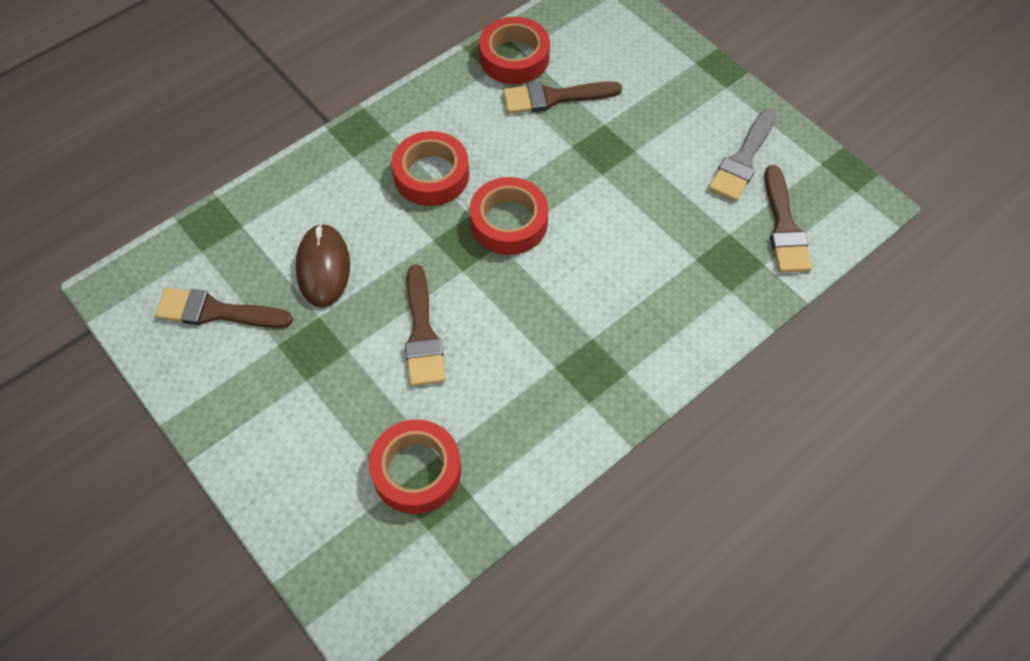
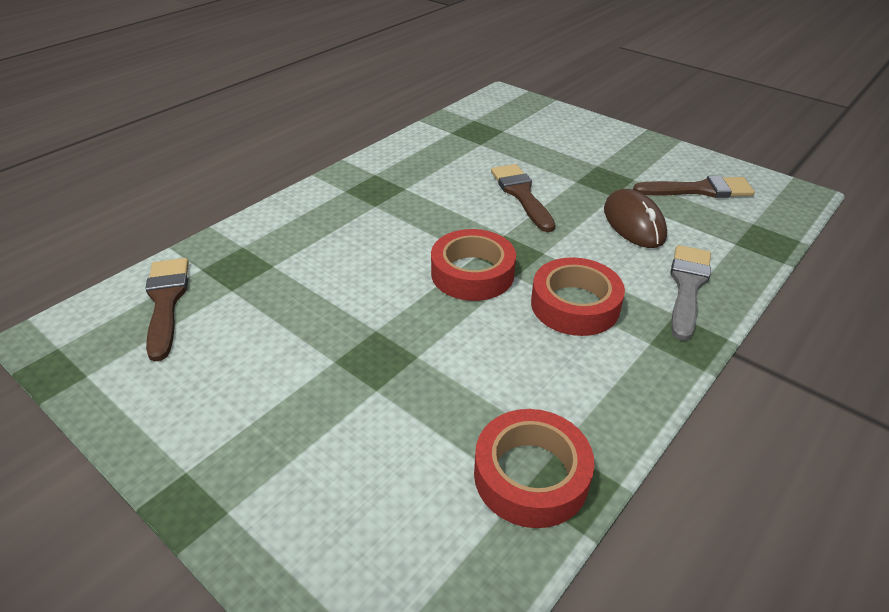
camera: 170 degrees right, 20 degrees down
red tape [369,420,461,514] -> none
brown brush [503,81,622,114] -> none
grey brush [708,109,776,201] -> grey brush moved to [670,245,711,341]

